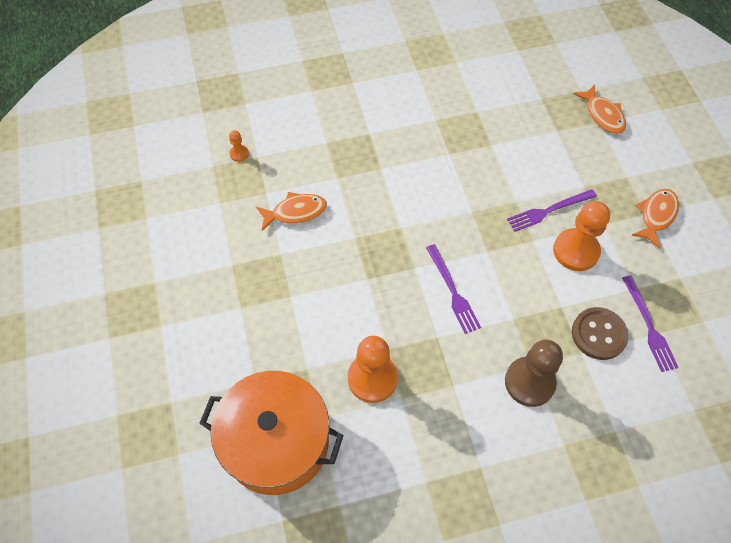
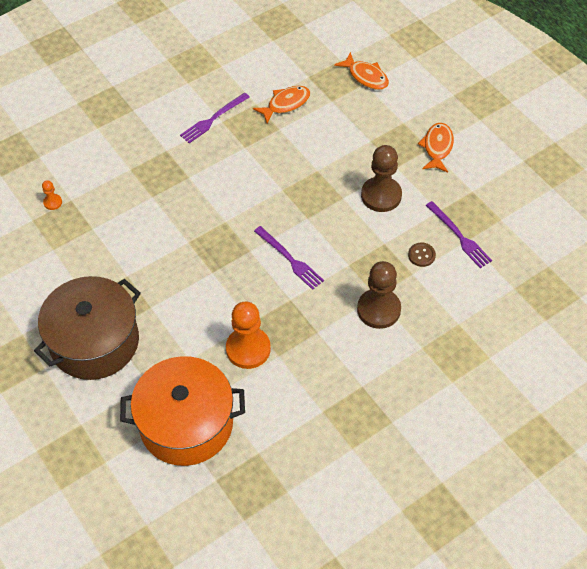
camera: 20 degrees left, 5 degrees down
orange fish [256,192,327,231] -> orange fish moved to [253,86,310,123]
purple fork [507,189,597,232] -> purple fork moved to [180,93,250,143]
orange pawn [553,201,610,271] -> brown pawn [361,145,402,212]
brown button [572,307,629,360] -> brown button [408,243,436,267], size x0.58
none -> brown pot [34,276,141,380]

